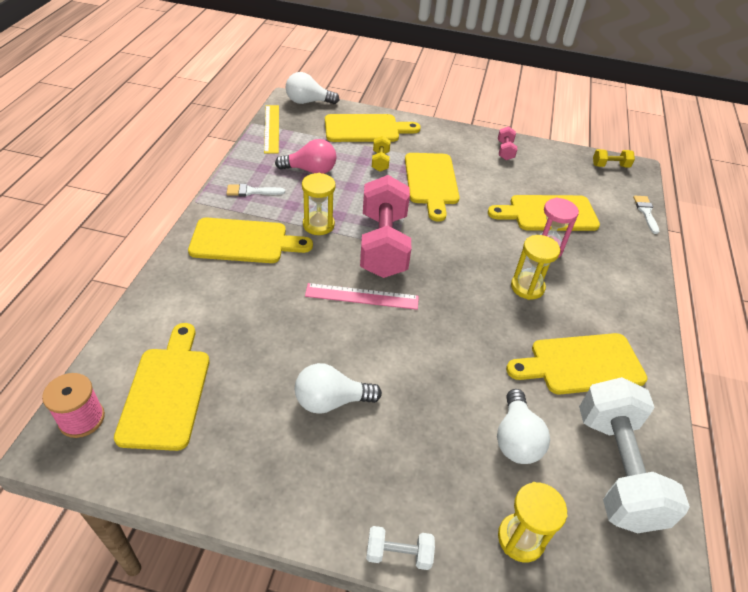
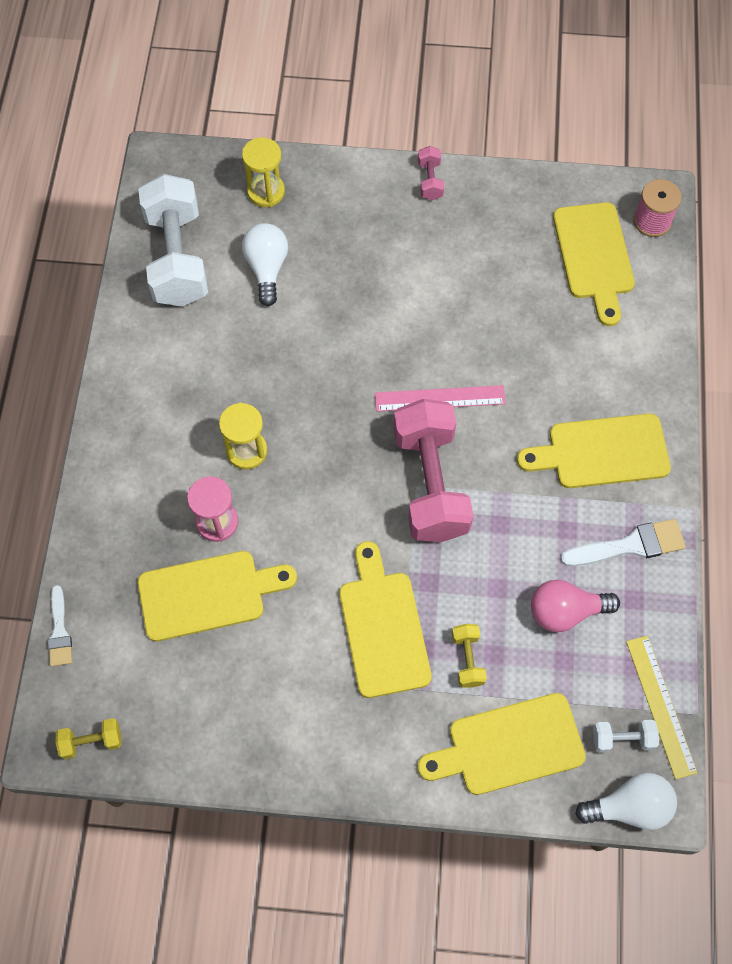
camera: 175 degrees right, 20 degrees up
white brush [226,184,285,196] -> white brush [560,519,686,566], size x1.54
white light bulb [295,363,382,414] -> none
yellow hourglass [302,173,336,235] -> none
white dumbbell [366,526,435,570] -> white dumbbell moved to [593,720,659,753]
pink dumbbell [498,126,517,160] -> pink dumbbell moved to [418,146,444,200]
yellow cutting board [506,333,647,395] -> none

